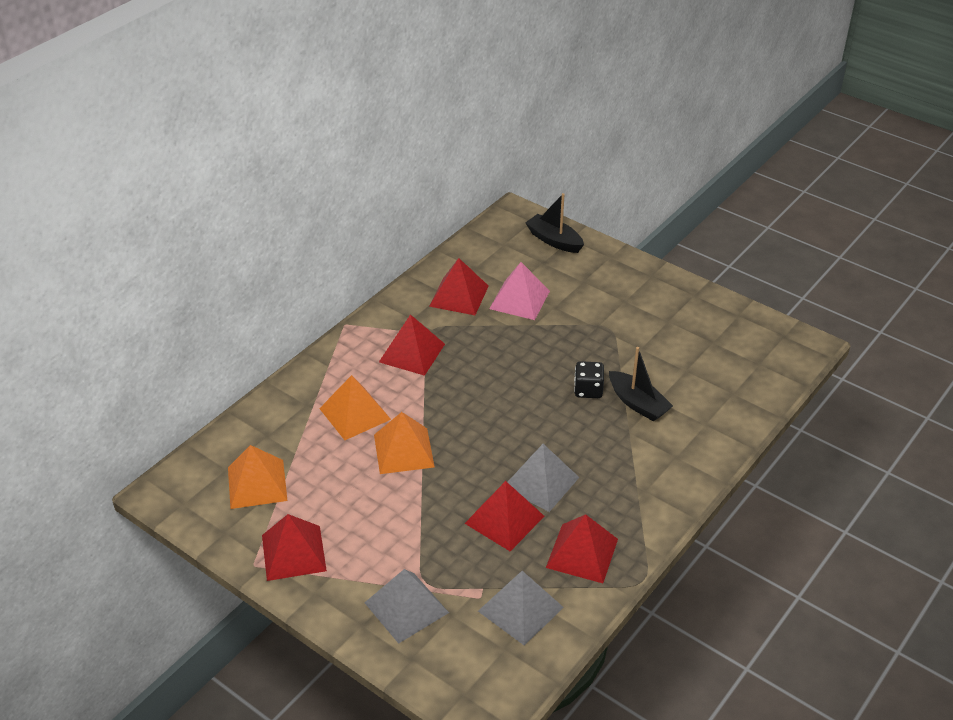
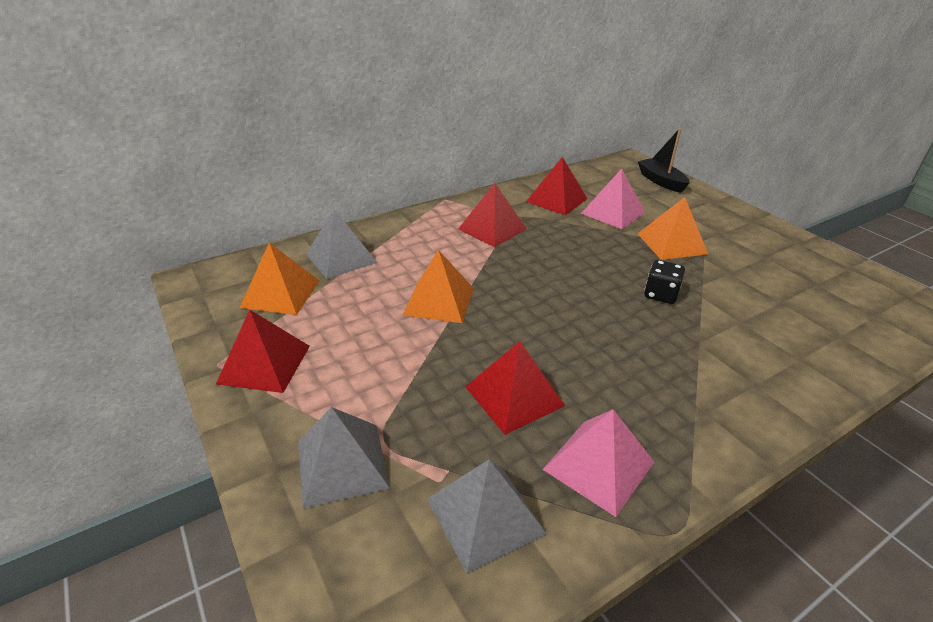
camera: 20 degrees right, 5 degrees down
orange pyramid [319,375,391,440] -> orange pyramid moved to [638,197,708,260]
grey pyramid [508,444,579,512] -> grey pyramid moved to [306,210,377,279]
red pyramid [546,514,618,583] -> pink pyramid [542,409,654,517]
black boat [609,347,673,422] -> none

